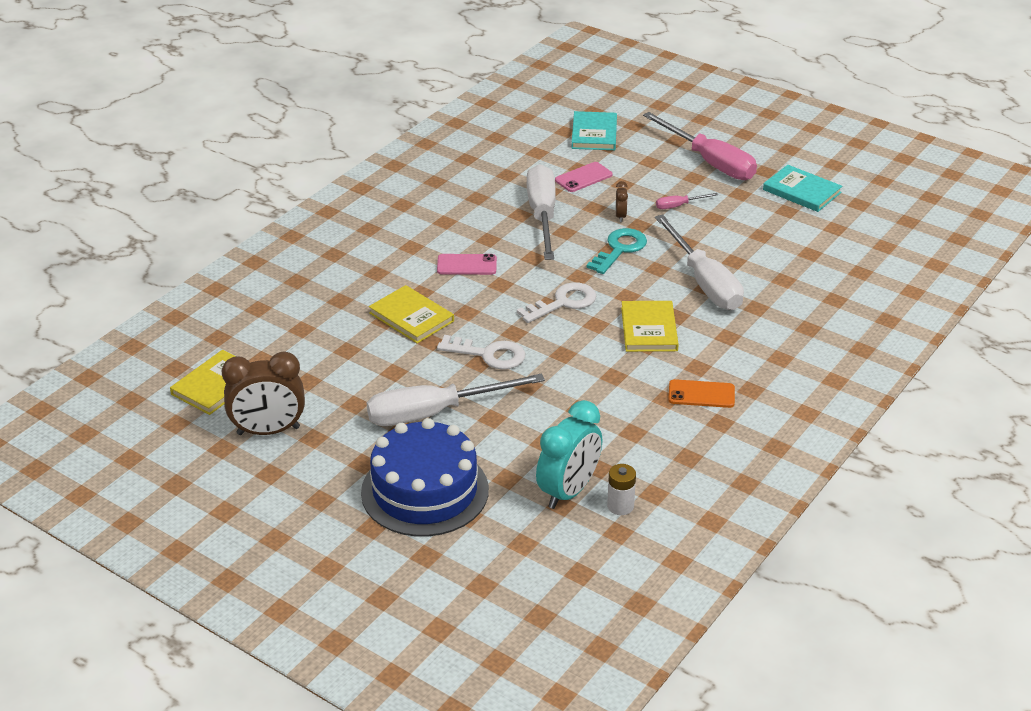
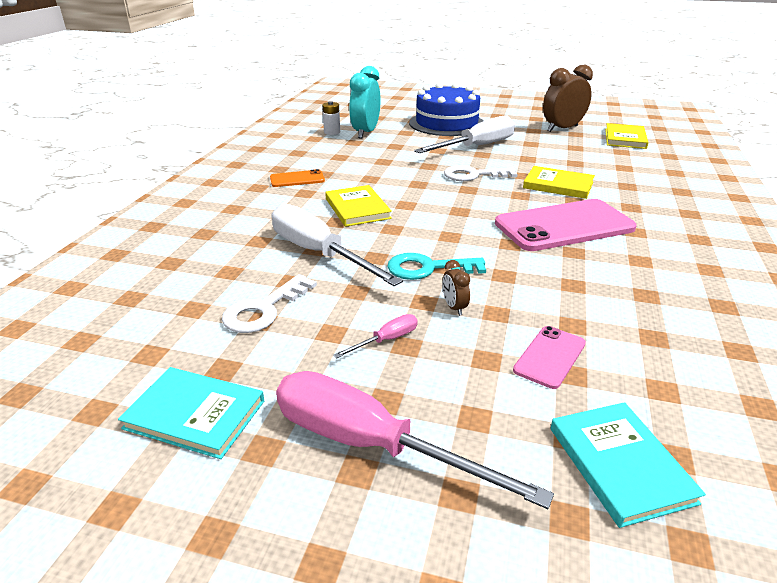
camera: 160 degrees right, 5 degrees down
pink phone [437,254,497,275] -> pink phone [495,199,637,251], size x2.08
white key [517,282,596,323] -> white key moved to [222,274,317,333]
white screwdriver [527,164,556,260] -> none
turquoise key [587,228,647,274] -> turquoise key turned 75 degrees clockwise [388,253,486,280]

